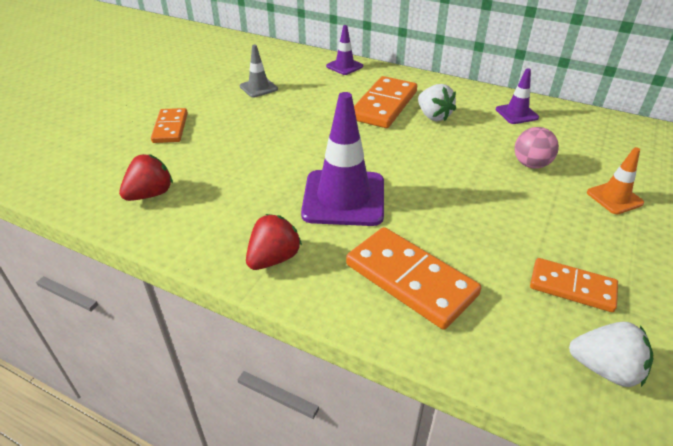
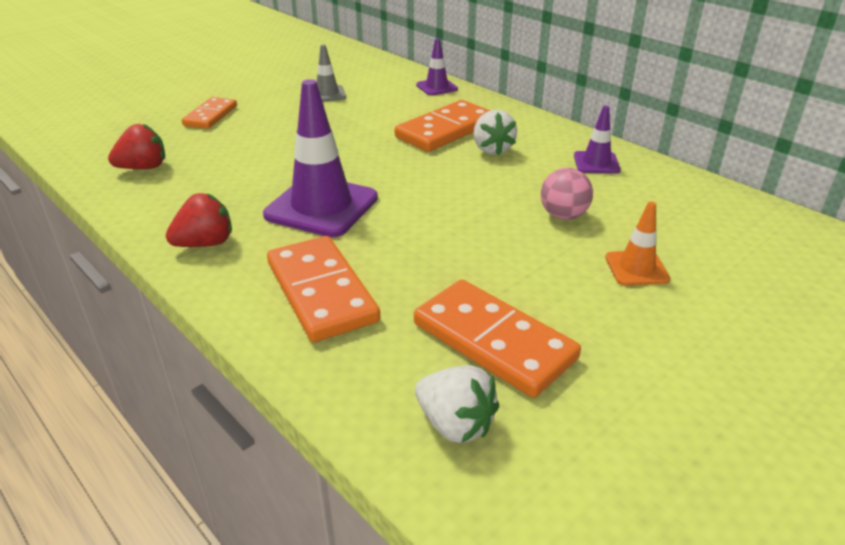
camera: 20 degrees right, 5 degrees down
orange domino [530,258,618,312] -> orange domino [414,280,581,398], size x1.59

